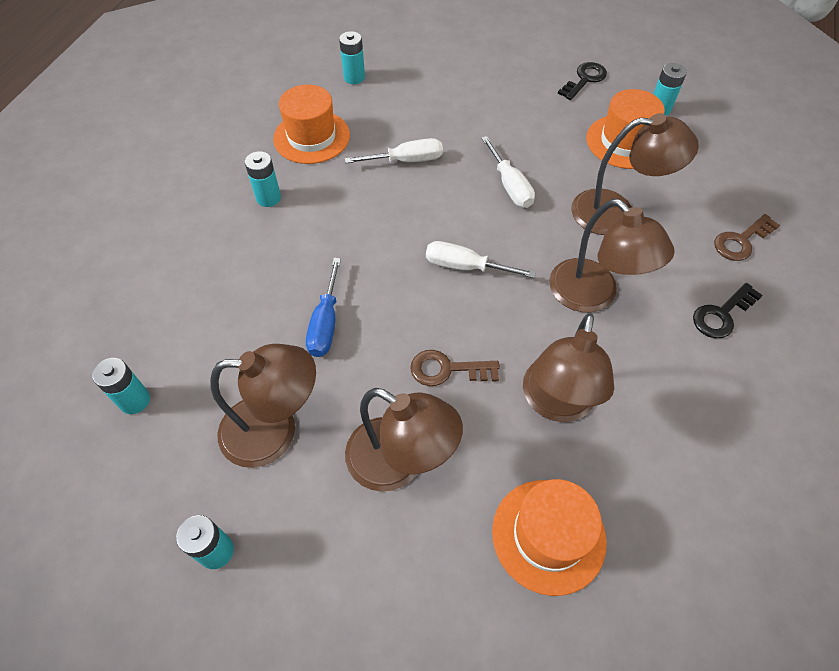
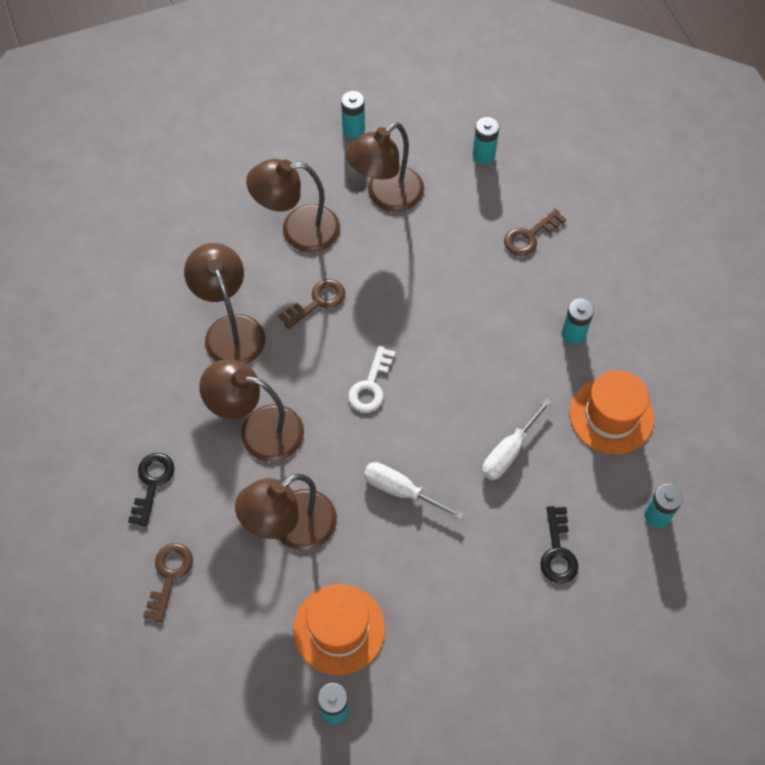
camera: 140 degrees right, 5 degrees up
blue screwdriver [306,258,341,357] -> none
white screwdriver [426,241,536,278] -> white key [348,346,395,412]
orange hat [492,479,607,596] -> none
black key [558,62,607,100] -> black key moved to [540,506,578,584]
none -> brown key [504,209,566,256]

